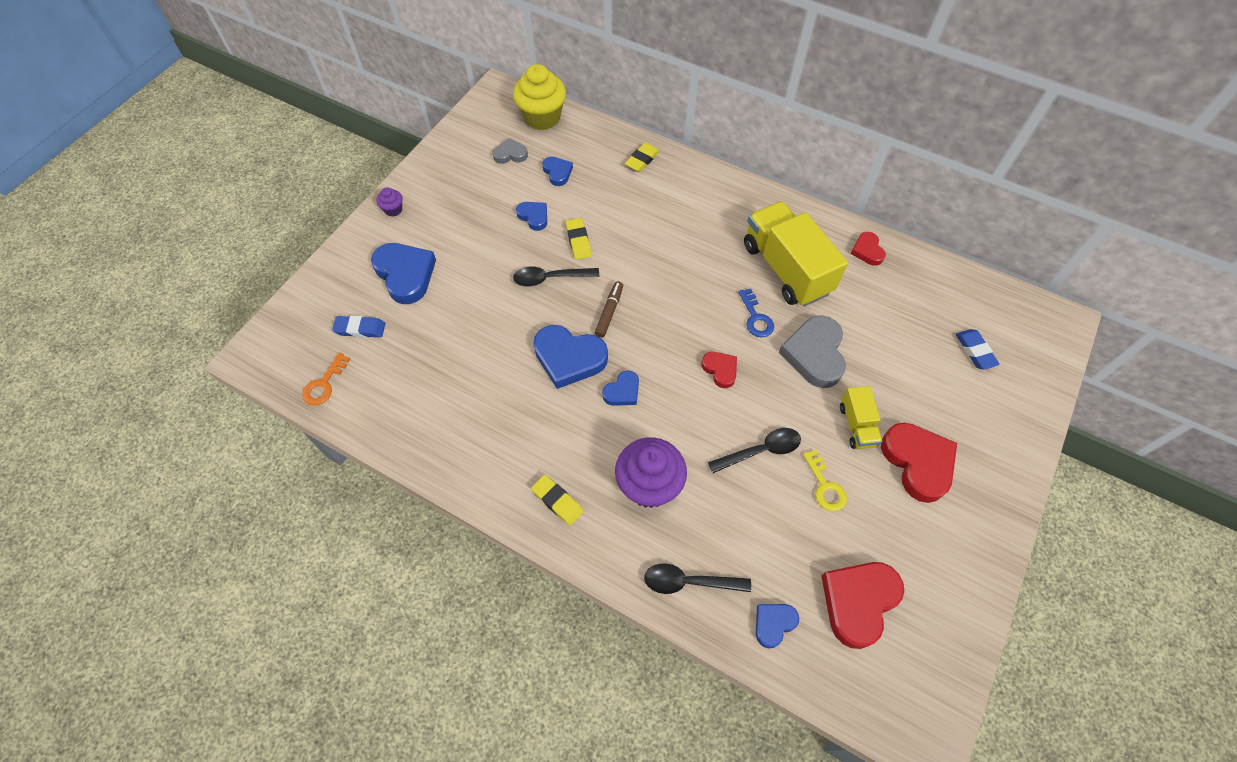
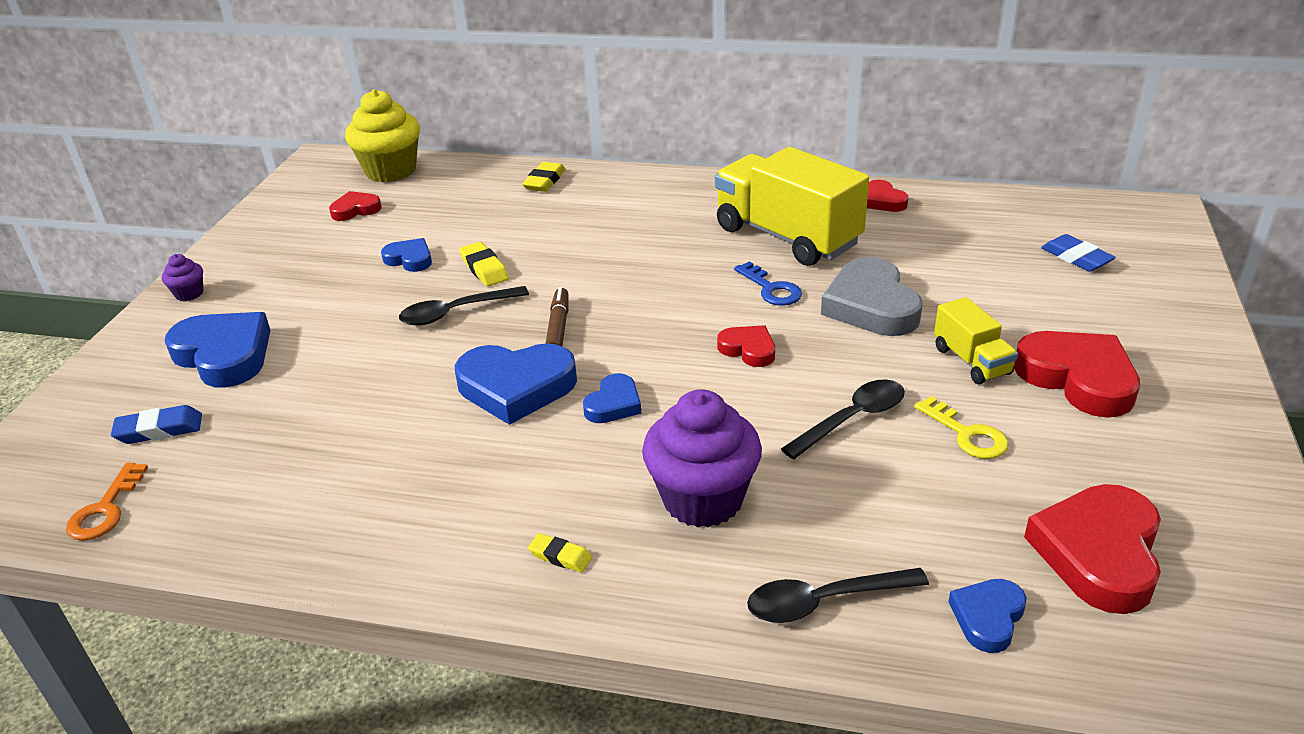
camera: 15 degrees left, 25 degrees down
grey heart [492,138,528,164] -> red heart [329,191,381,221]
yellow eraser [531,475,583,525] -> yellow eraser [528,533,592,572], size x0.65
blue heart [542,156,573,186] -> none

